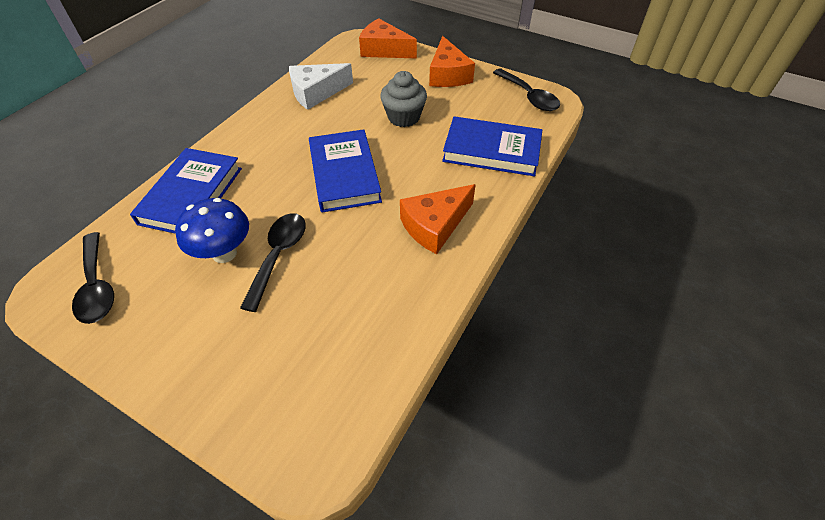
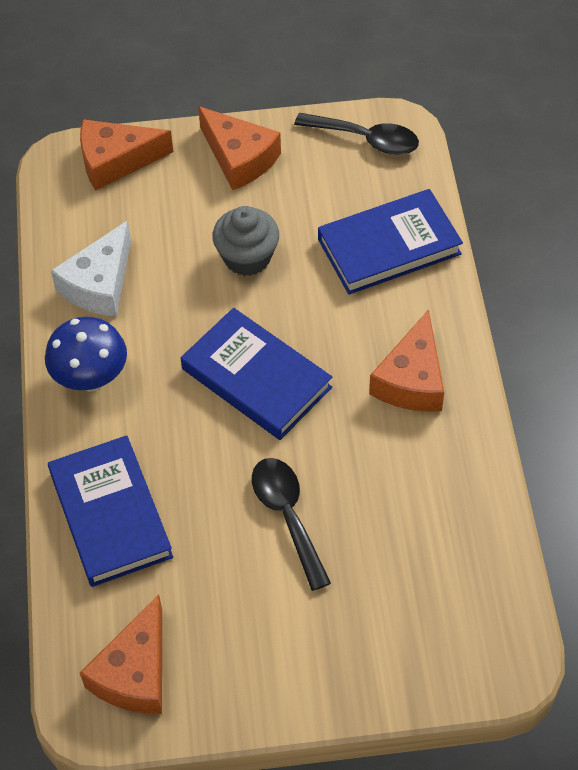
camera: 35 degrees left, 5 degrees up
black spoon [72,232,114,324] -> orange cheese [80,594,162,714]
blue mushroom [175,198,249,263] -> blue mushroom moved to [45,317,127,391]

